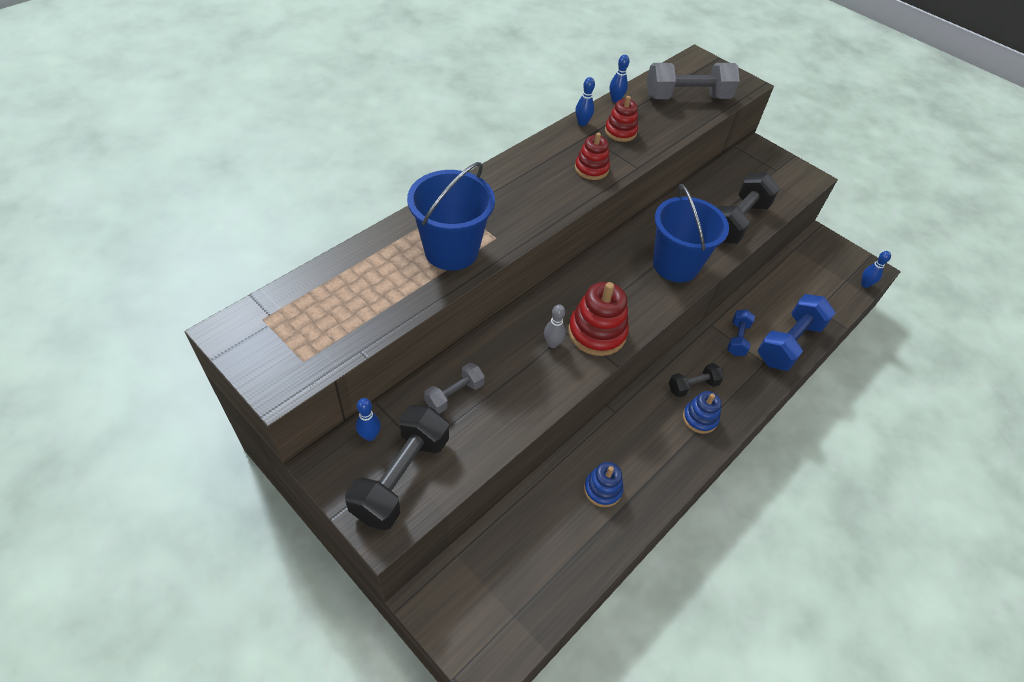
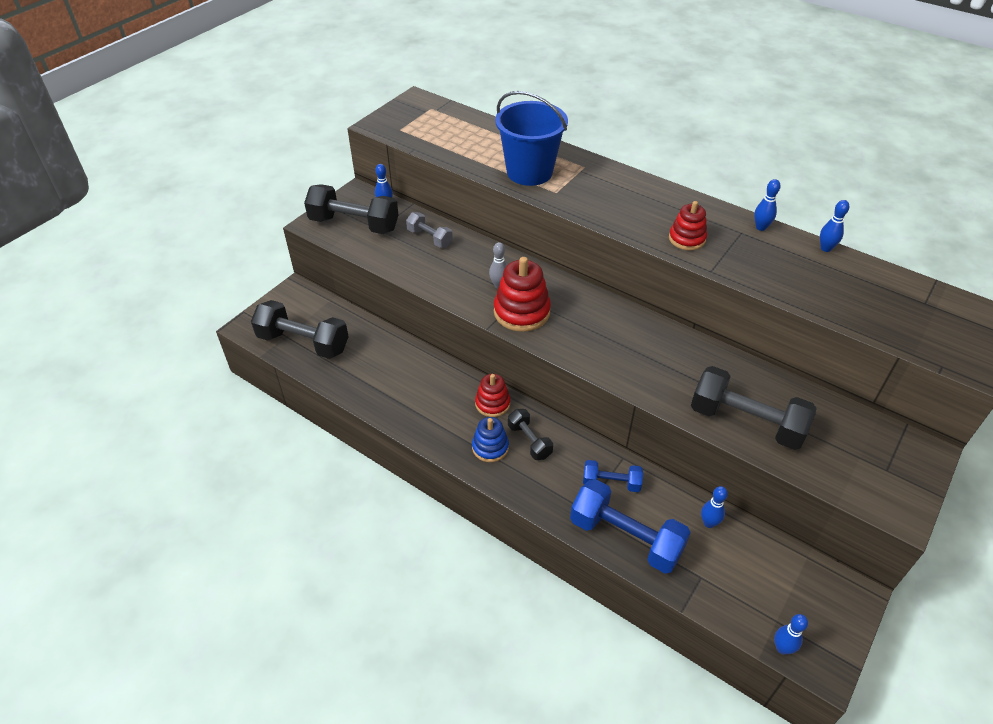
camera: 85 degrees right, 5 degrees down
blue stacking toy [584,462,623,507] -> none
red stacking toy [605,96,638,142] -> red stacking toy moved to [475,374,510,417]
grey dumbbell [647,63,740,99] -> none
blue bucket [653,184,729,282] -> none
none -> black dumbbell [251,300,349,359]
none -> blue bowling pin [701,486,728,528]

